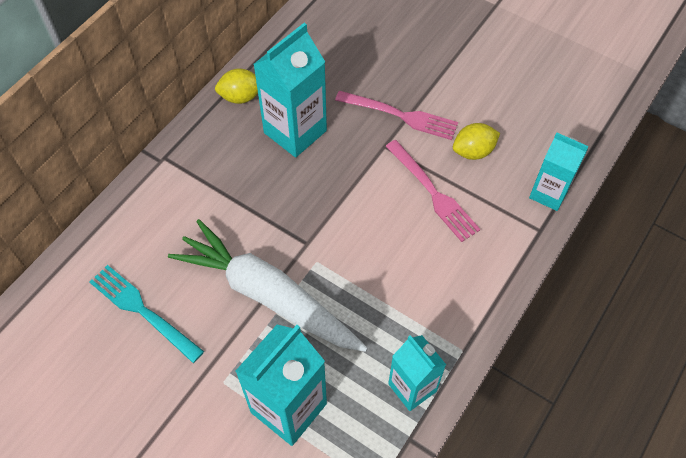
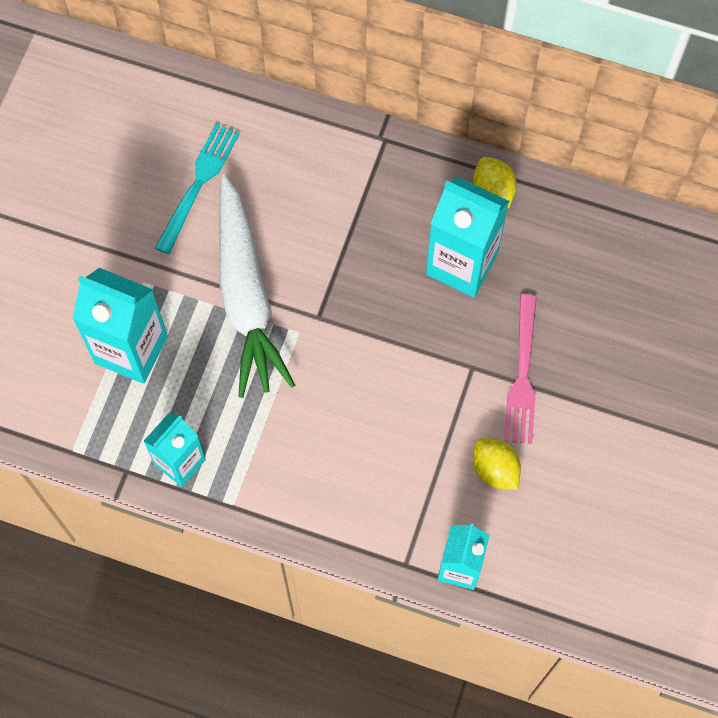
camera: 75 degrees right, 10 degrees up
white carrot [168,219,368,352] -> white carrot turned 150 degrees clockwise [220,174,295,398]
pink fork [385,140,481,242] -> none

